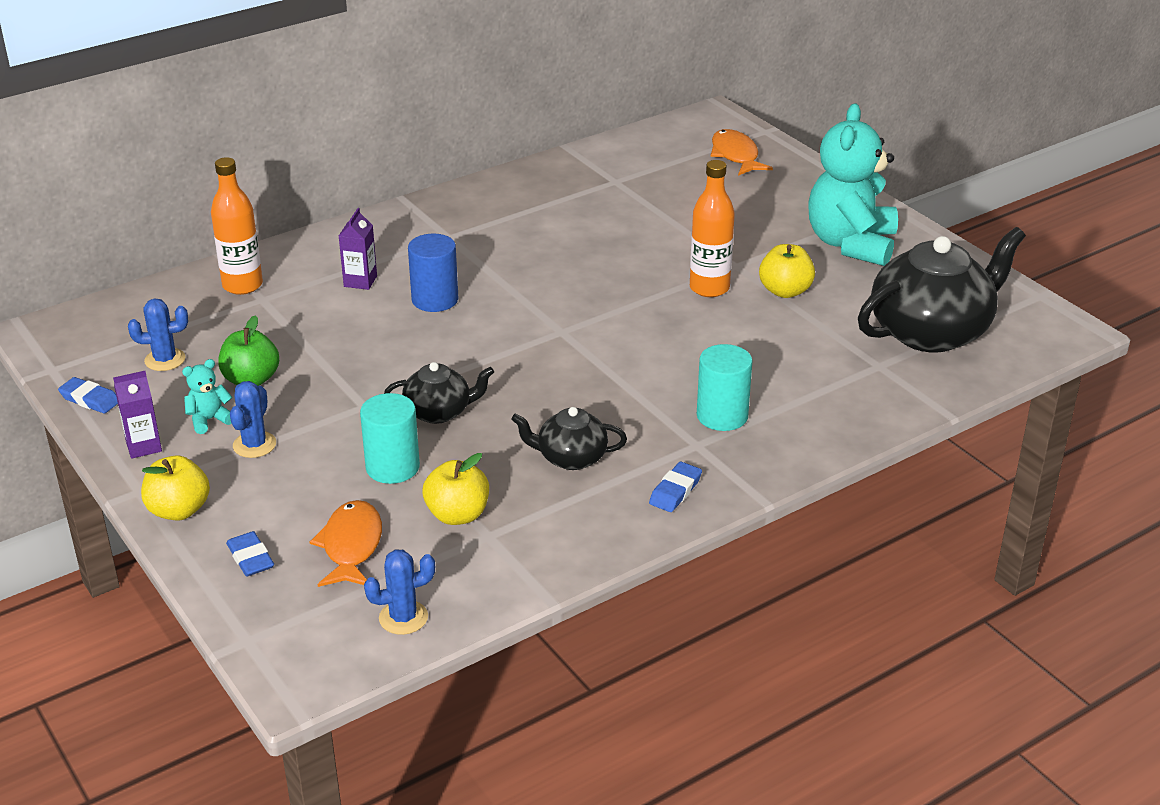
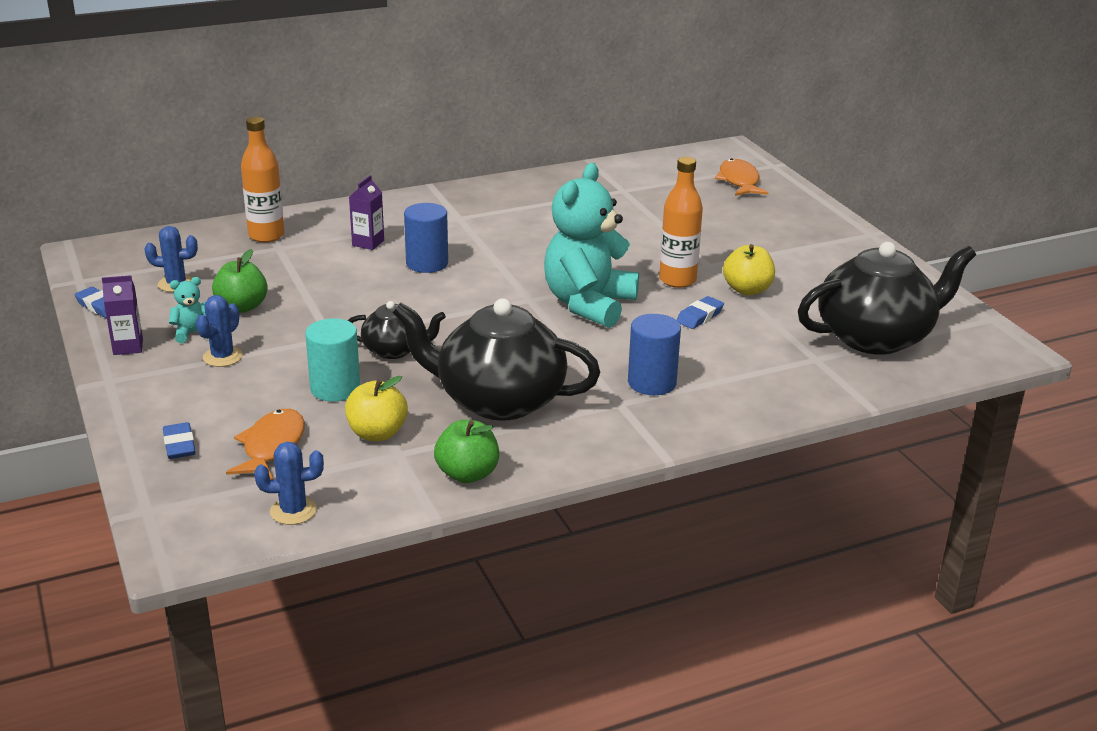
camera: 10 degrees right, 5 degrees down
yellow apple [141,456,210,521] -> none
black teapot [511,407,627,470] -> black teapot [393,298,601,421], size x1.96
blue eraser [649,462,702,512] -> blue eraser moved to [676,296,724,329]
turquoise cylinder [697,344,753,431] -> blue cylinder [628,314,681,395]
turquoise teddy bear [808,103,898,266] -> turquoise teddy bear moved to [544,163,639,328]
none -> green apple [434,420,499,483]

